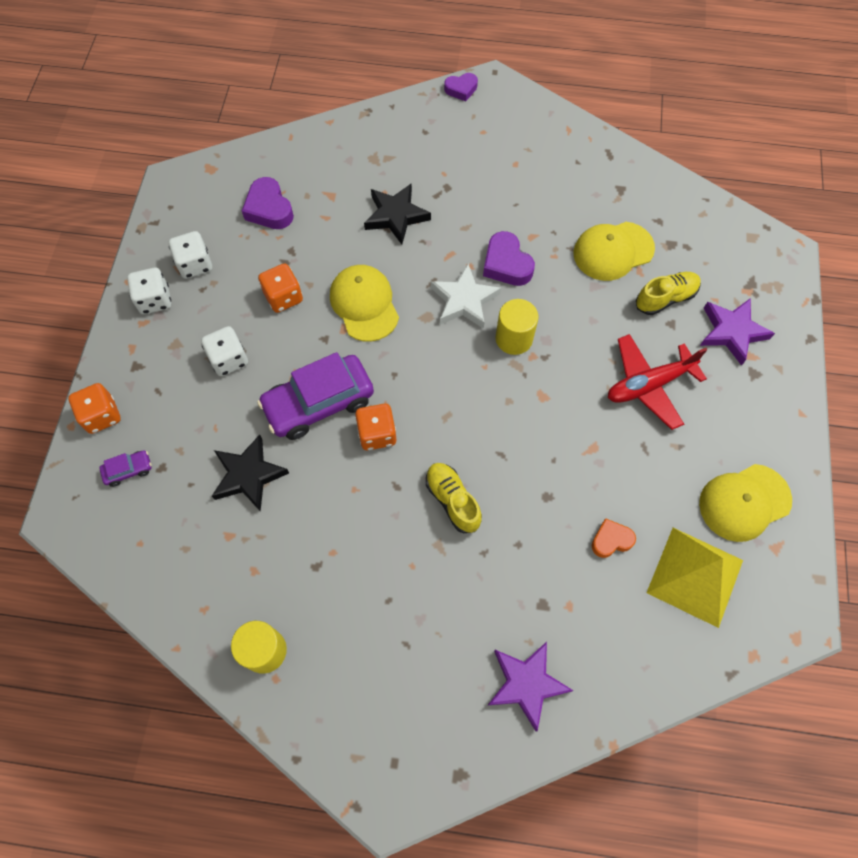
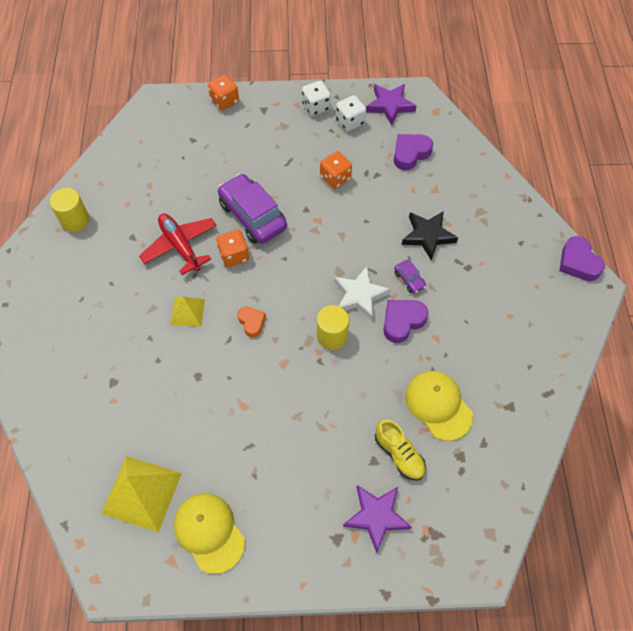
camera: 80 degrees right, 5 degrees down
purple car [99,450,152,487] -> purple car moved to [394,260,426,294]
white dice [201,326,248,376] -> none
black star [212,435,289,512] -> none
yellow cap [330,265,399,342] -> none
yellow shoe [426,463,482,533] -> yellow pyramid [170,296,205,327]
purple heart [444,73,478,101] -> purple heart [559,236,605,281], size x1.55
purple star [487,642,574,731] -> purple star moved to [366,84,416,125]
orange heart [591,518,636,558] -> orange heart moved to [237,307,266,337]
red plane [608,334,707,430] -> red plane moved to [139,213,217,275]

